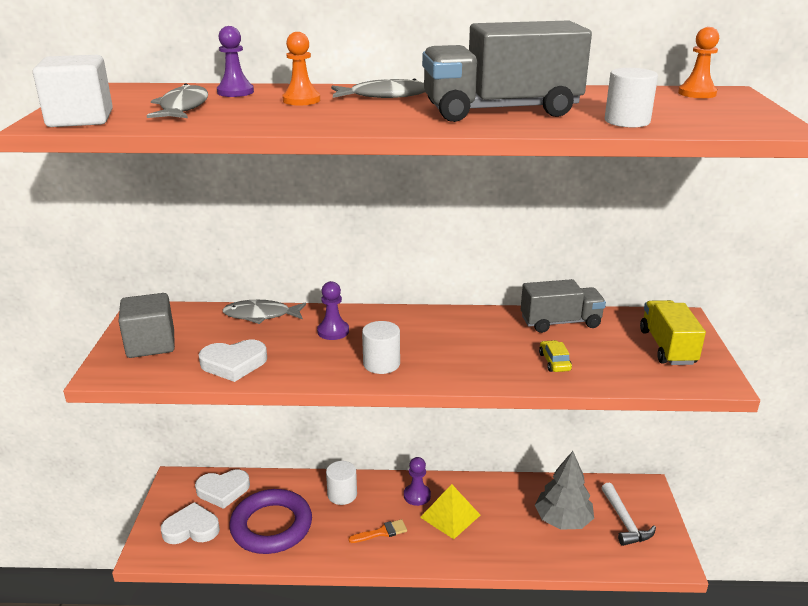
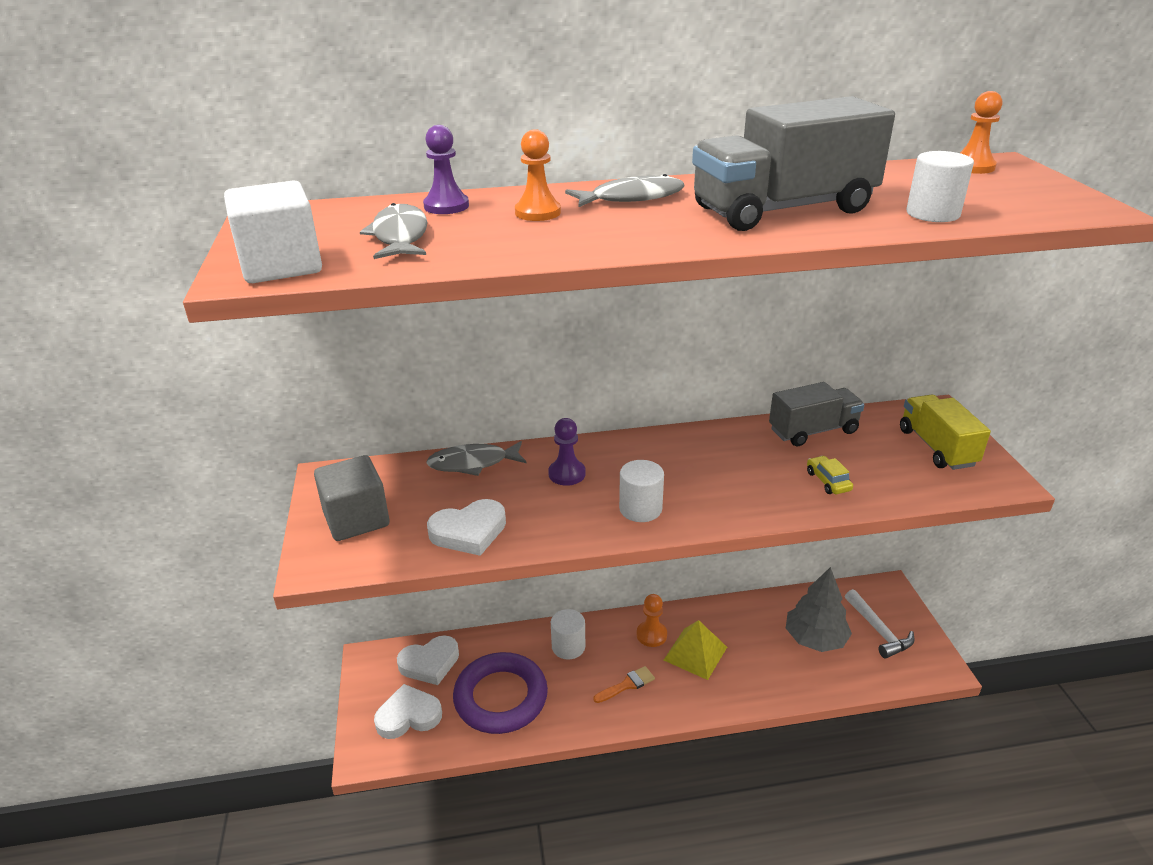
camera: 10 degrees left, 5 degrees up
purple pawn [404,457,431,506] -> orange pawn [637,594,667,647]

